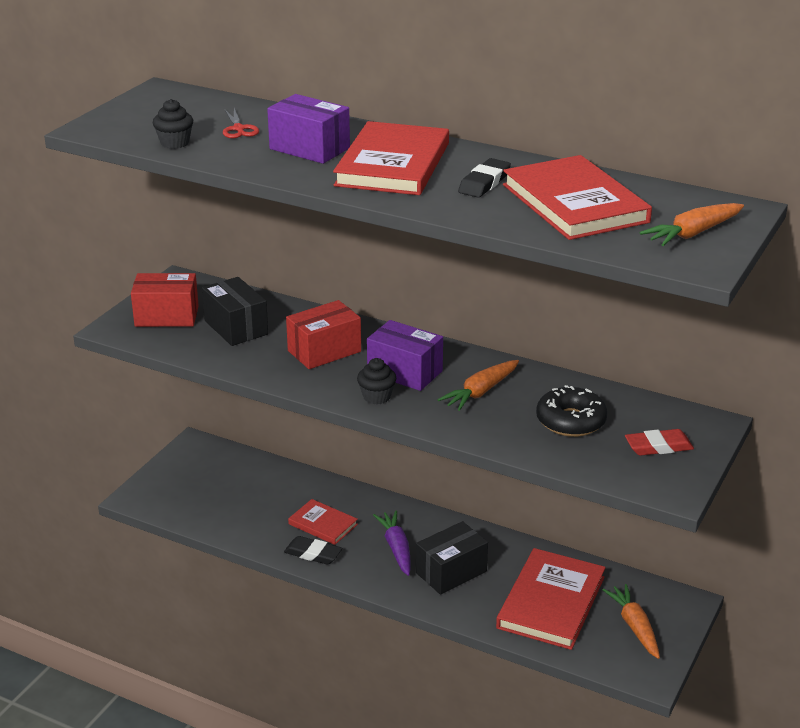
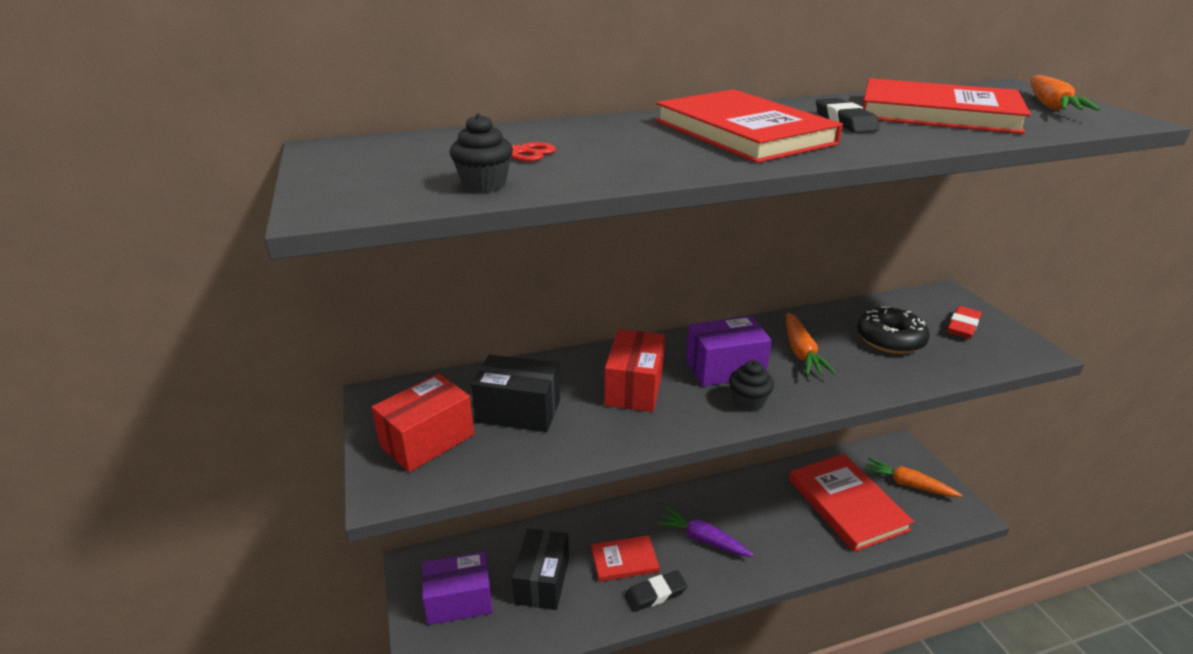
camera: 45 degrees left, 0 degrees up
purple box [267,94,350,164] -> purple box moved to [422,551,492,625]
black box [416,521,488,595] -> black box moved to [512,528,569,610]

